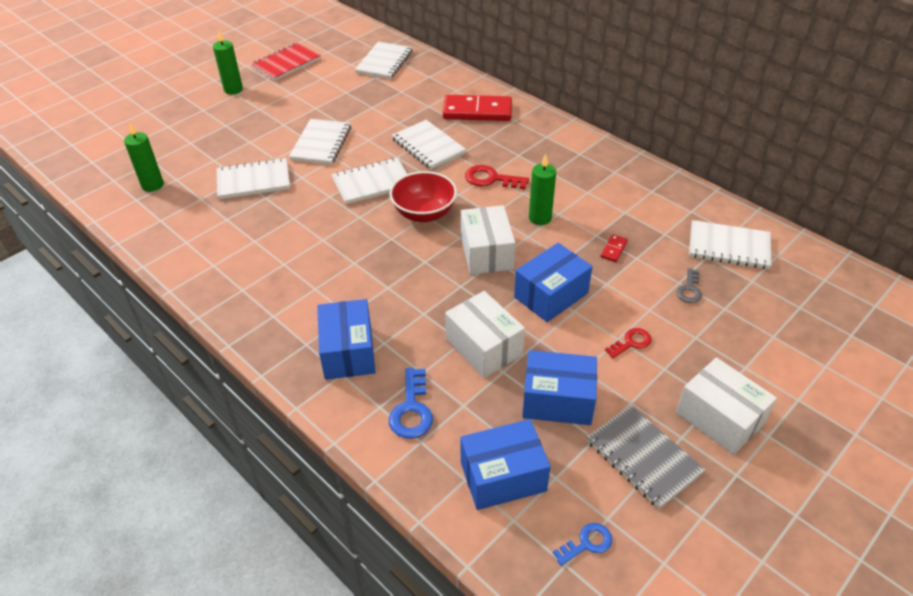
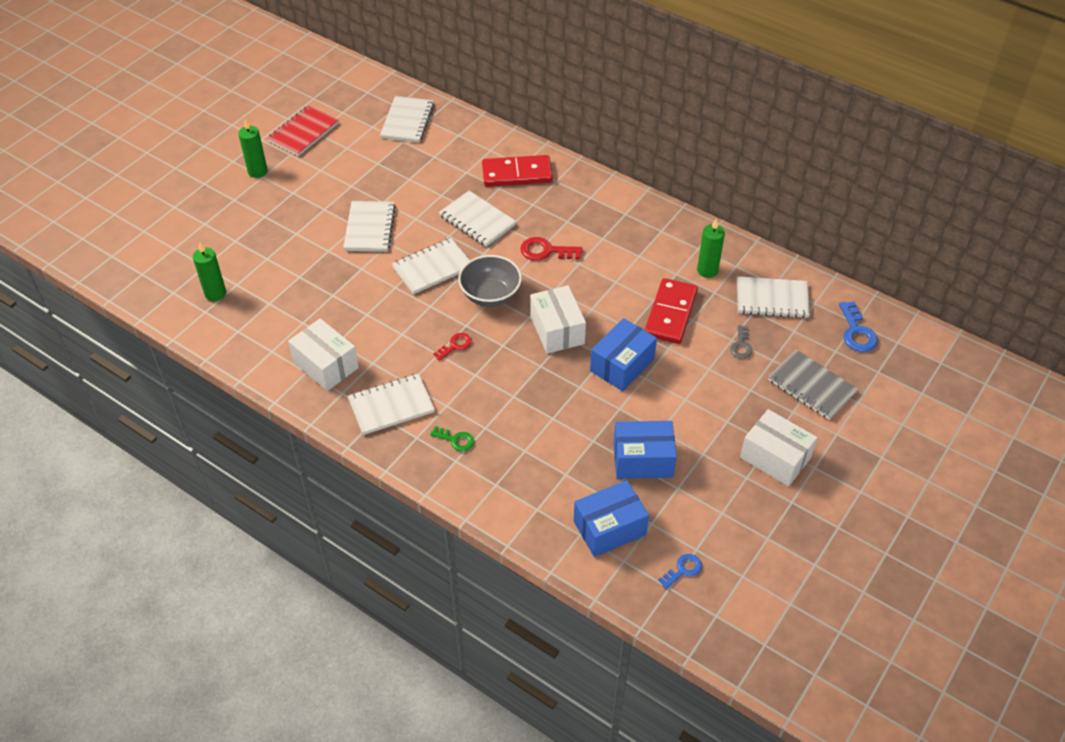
camera: 10 degrees left, 5 degrees up
white notebook [216,158,290,199] -> white notebook moved to [348,374,435,435]
blue box [317,299,375,380] -> green key [430,426,474,451]
blue key [389,368,433,439] -> blue key moved to [839,301,878,352]
red bowl [390,171,457,222] -> grey bowl [458,255,522,307]
white box [445,291,525,378] -> white box moved to [288,318,359,391]
green candle [529,154,556,225] -> green candle moved to [697,219,725,278]
grey notebook [587,405,705,509] -> grey notebook moved to [768,350,858,420]
red domino [600,234,628,262] -> red domino [645,278,698,344], size x2.41
red key [605,328,651,358] -> red key moved to [433,333,472,361]

